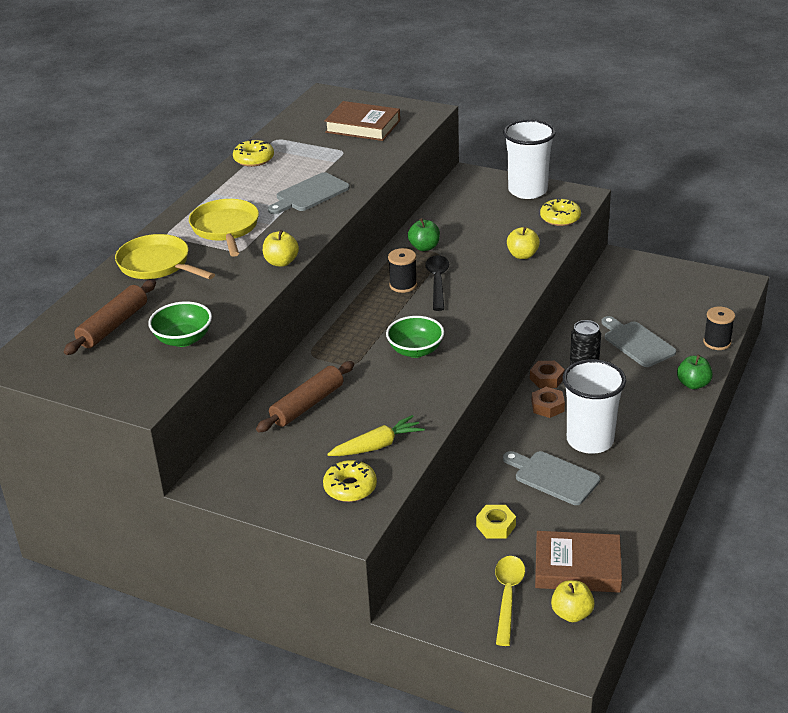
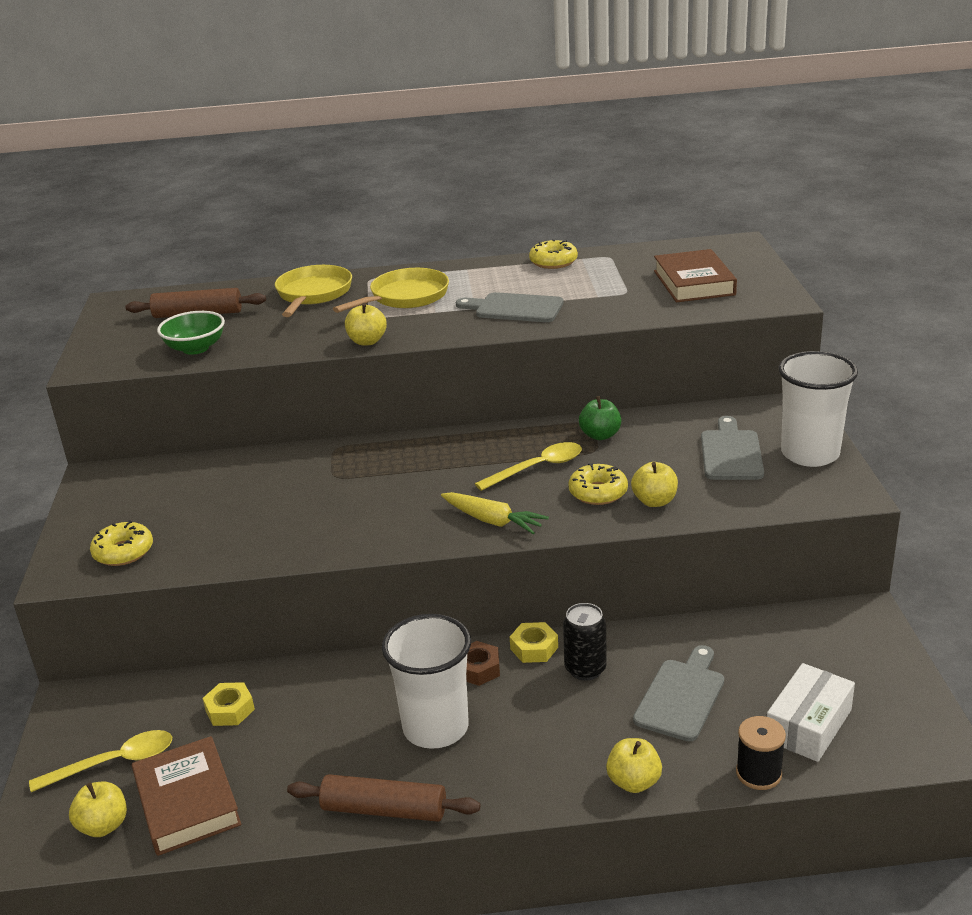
camera: 60 degrees right, 5 degrees down
brown rolling pin [256,361,354,432] -> brown rolling pin moved to [287,774,480,822]
yellow carrot [327,415,425,456] -> yellow carrot moved to [441,492,549,534]
green bowl [386,316,444,358] -> none
black spool [388,248,417,293] -> none
black spoon [425,255,449,311] -> yellow spoon [475,442,582,491]
grey cutting board [503,451,600,505] -> grey cutting board moved to [701,416,764,480]
brown nut [530,361,565,388] -> yellow nut [510,622,558,663]
yellow donut [540,198,581,226] -> yellow donut moved to [568,463,628,505]
green apple [677,355,713,389] -> yellow apple [606,738,662,793]
none -> white box [767,663,855,762]

